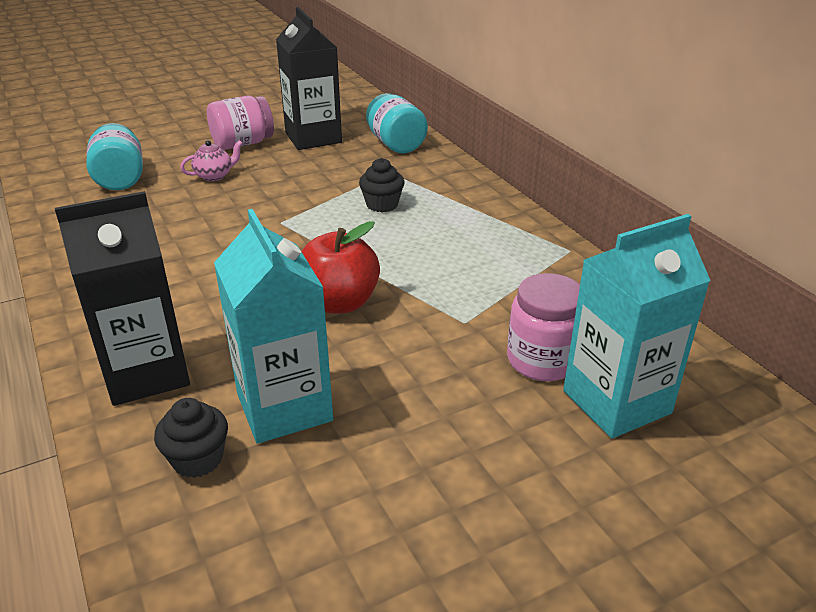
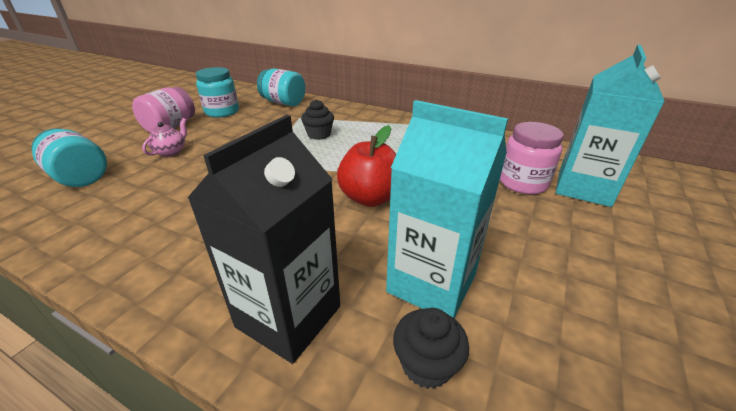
camera: 35 degrees left, 0 degrees up
black carton [276,7,342,150] -> turquoise jar [196,67,239,117]

